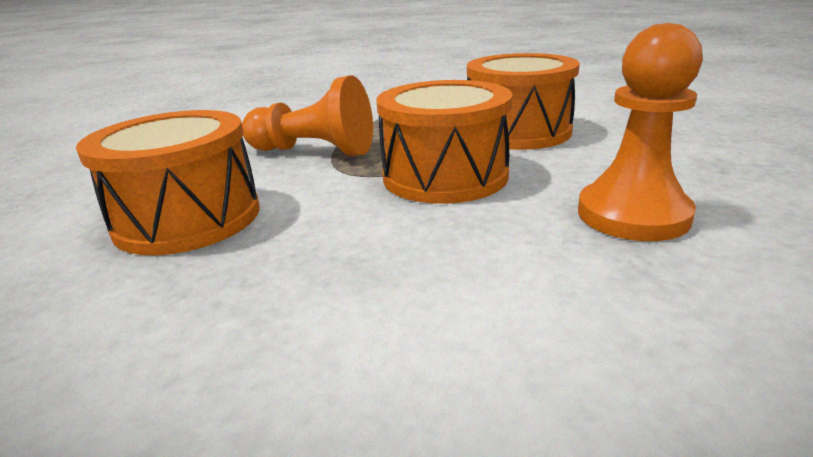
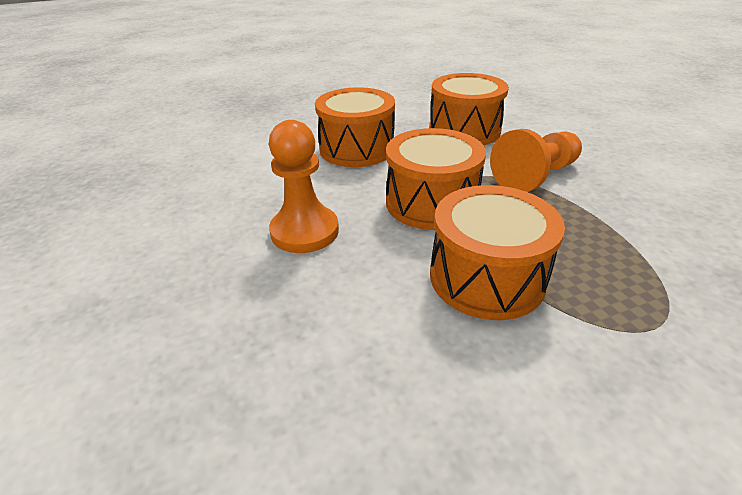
camera: 125 degrees right, 10 degrees up
none -> orange drum [315,87,395,167]

